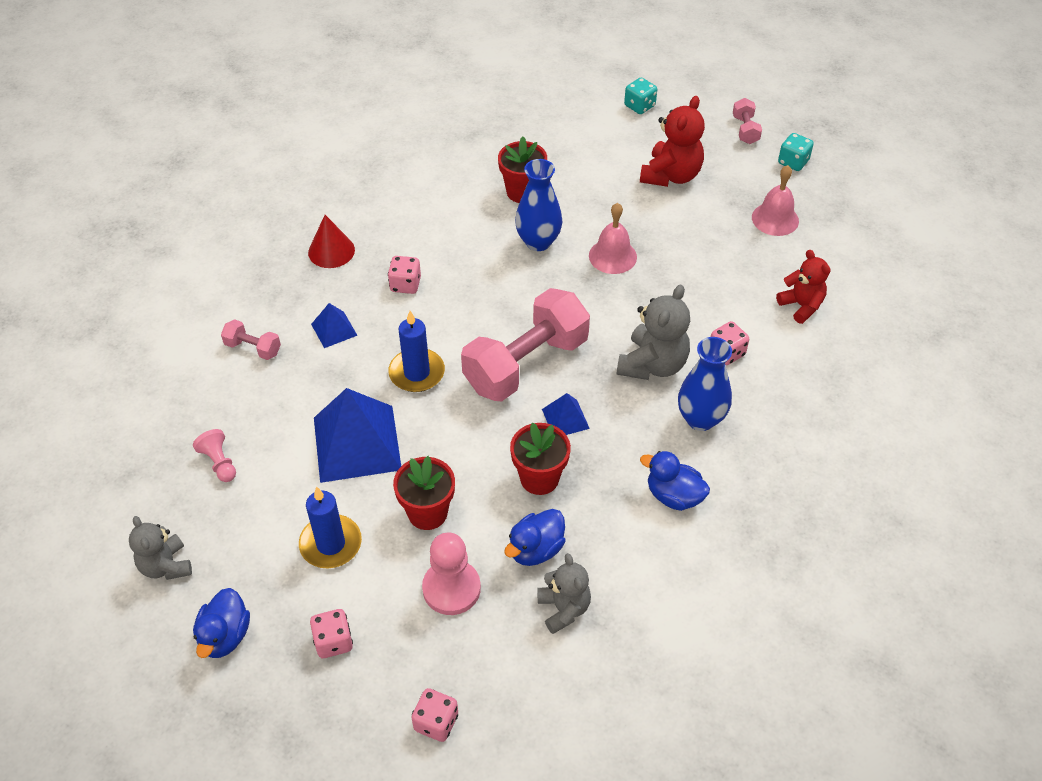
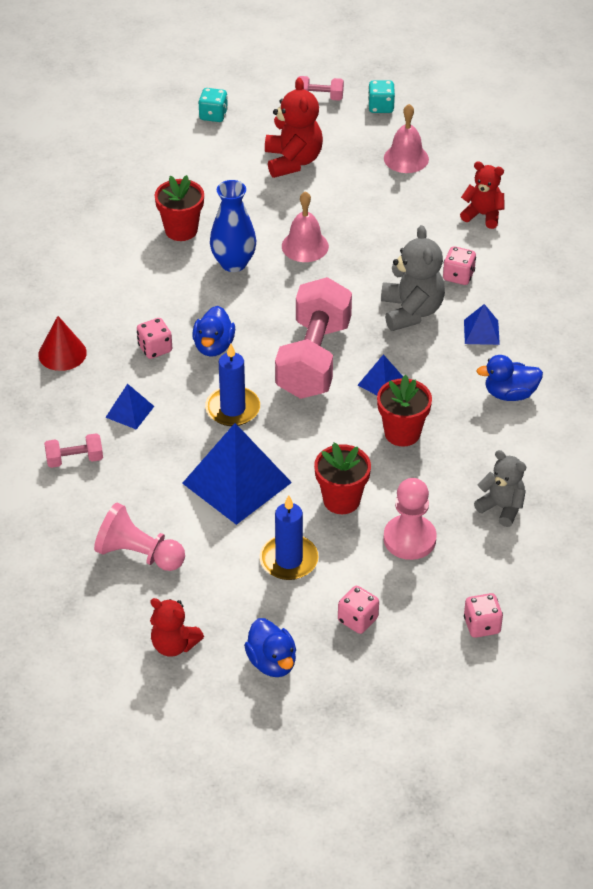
camera: 35 degrees left, 5 degrees down
grey teddy bear [129,516,192,580] -> red teddy bear [150,598,204,657]
pink pawn [193,429,236,482] -> pink pawn [94,502,185,571], size x1.67
blue duck [504,509,565,566] -> blue duck moved to [192,306,235,357]
blue vase [678,337,732,431] -> blue pyramid [464,304,500,345]
pink dumbbell [733,98,762,144] -> pink dumbbell turned 45 degrees counterclockwise [298,76,344,101]

